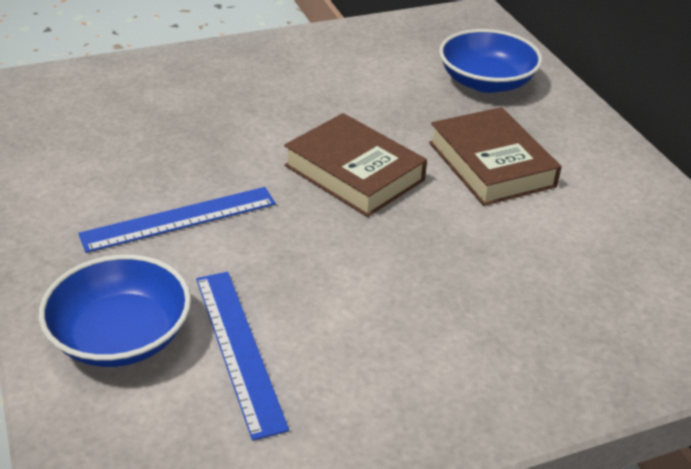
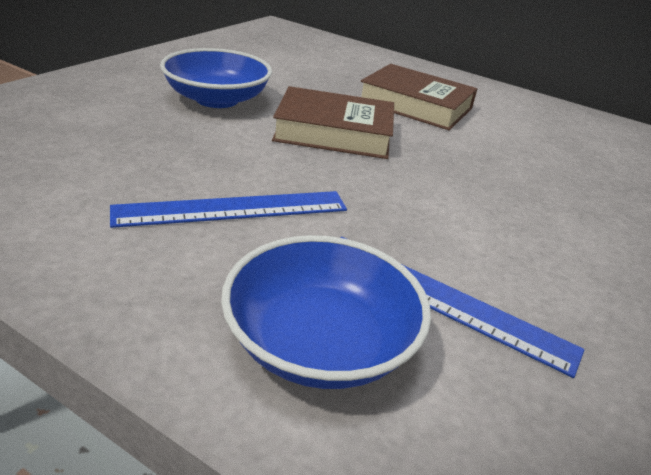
camera: 40 degrees left, 5 degrees down
blue ruler [78,187,276,253] -> blue ruler turned 45 degrees clockwise [110,191,347,228]
blue bowl [439,29,542,93] -> blue bowl moved to [160,48,272,108]

